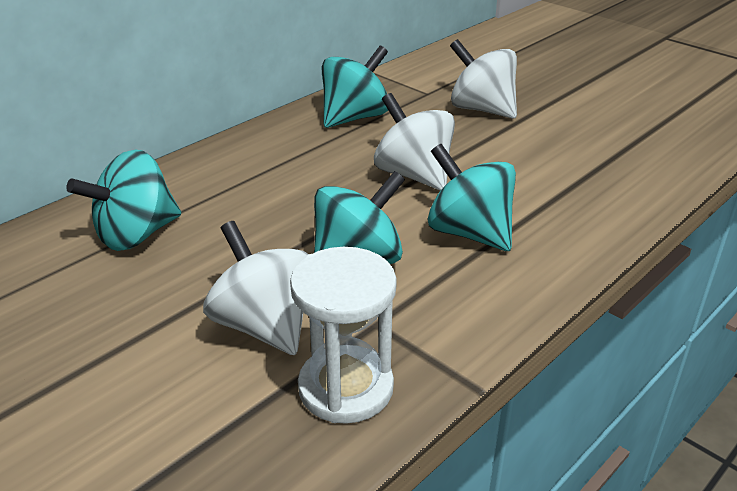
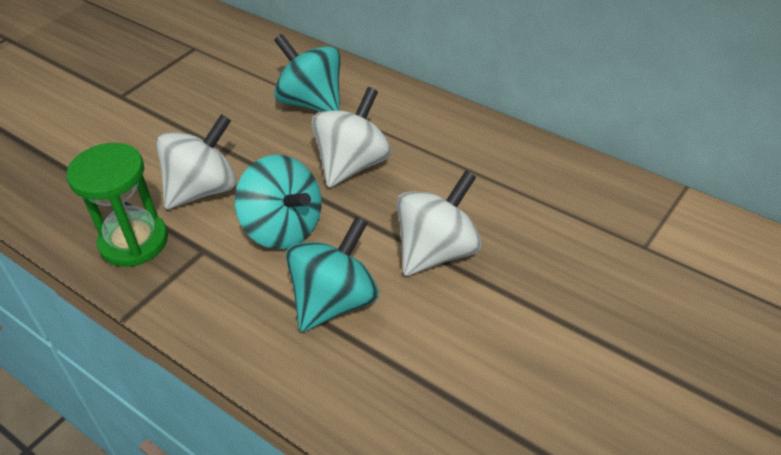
camera: 85 degrees right, 10 degrees up
white hourglass [290,247,397,424] -> green hourglass [66,143,168,267]
turquoise spinning top [321,46,388,128] -> none
white spinning top [450,39,517,119] -> white spinning top moved to [311,87,392,188]

